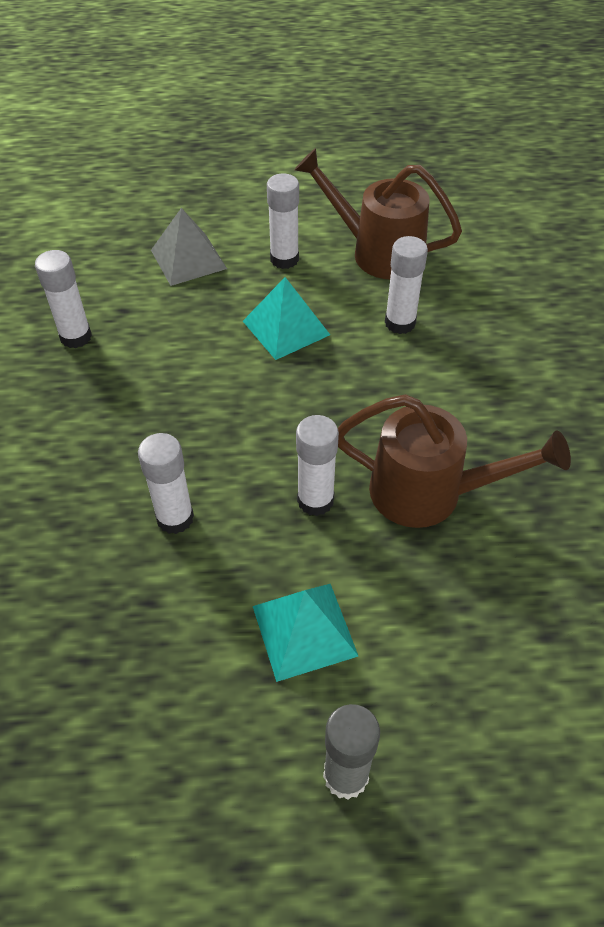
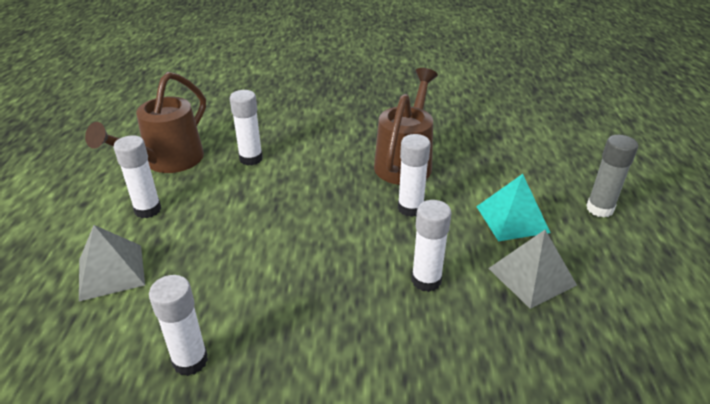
camera: 85 degrees left, 15 degrees down
turquoise pyramid [243,277,330,360] -> none
none -> grey pyramid [488,230,577,309]

